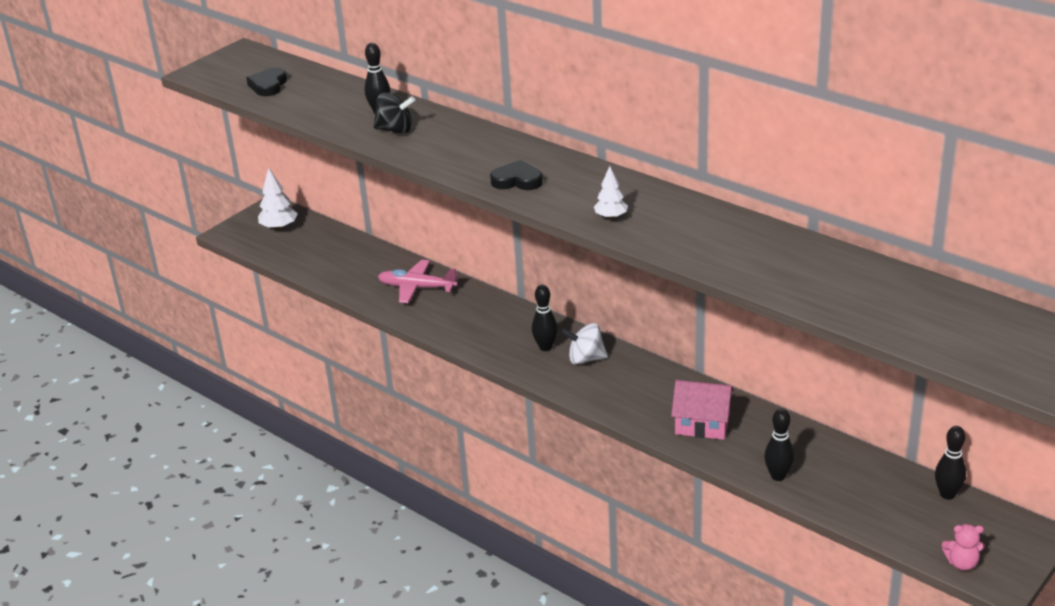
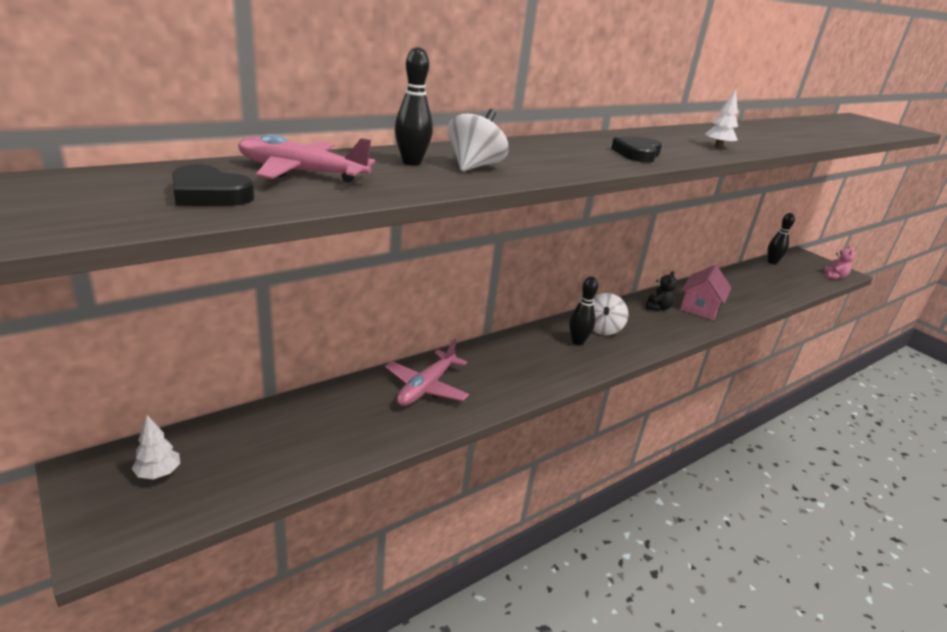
camera: 80 degrees left, 5 degrees down
white tree [258,168,298,230] -> white tree [132,415,180,479], size x0.65
black spinning top [374,92,415,134] -> white spinning top [448,109,509,171]
black bowling pin [764,409,794,481] -> none
none -> pink plane [238,134,375,183]
none -> black teddy bear [646,271,677,311]

